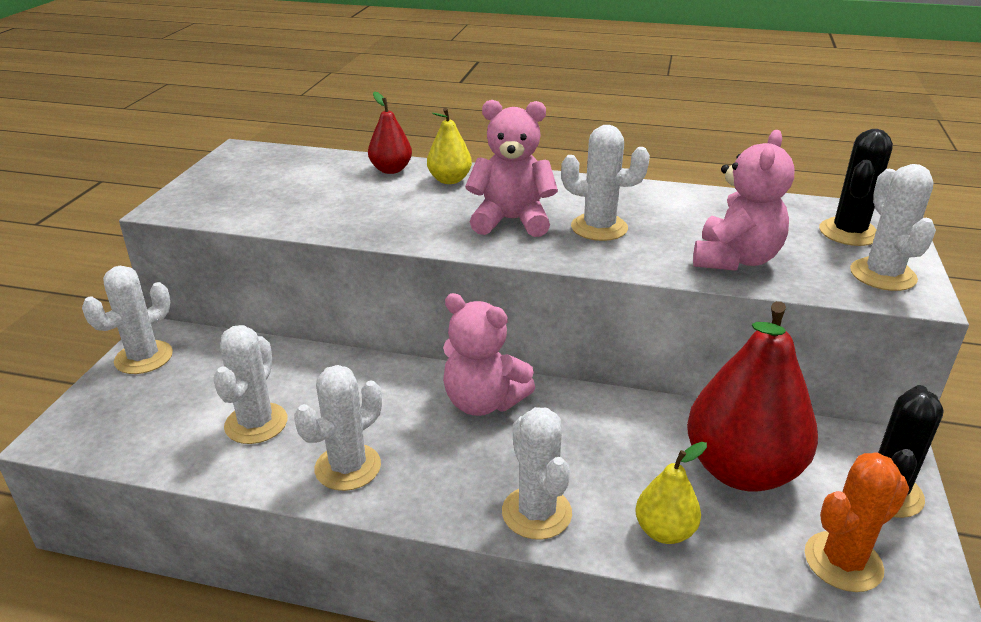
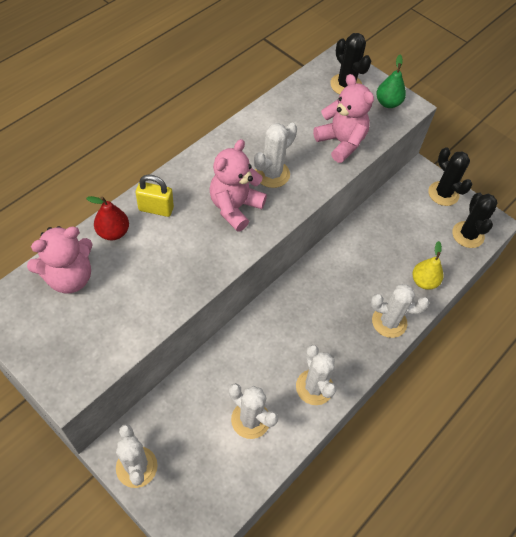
camera: 65 degrees left, 25 degrees up
yellow pear [427,108,472,184] -> yellow padlock [136,175,174,217]
pink teddy bear [443,293,535,416] -> pink teddy bear moved to [27,226,93,294]
red pear [687,301,818,492] -> none
orange cactus [805,452,909,592] -> black cactus [452,193,498,248]
white cactus [850,164,936,291] -> green pear [376,55,406,108]

